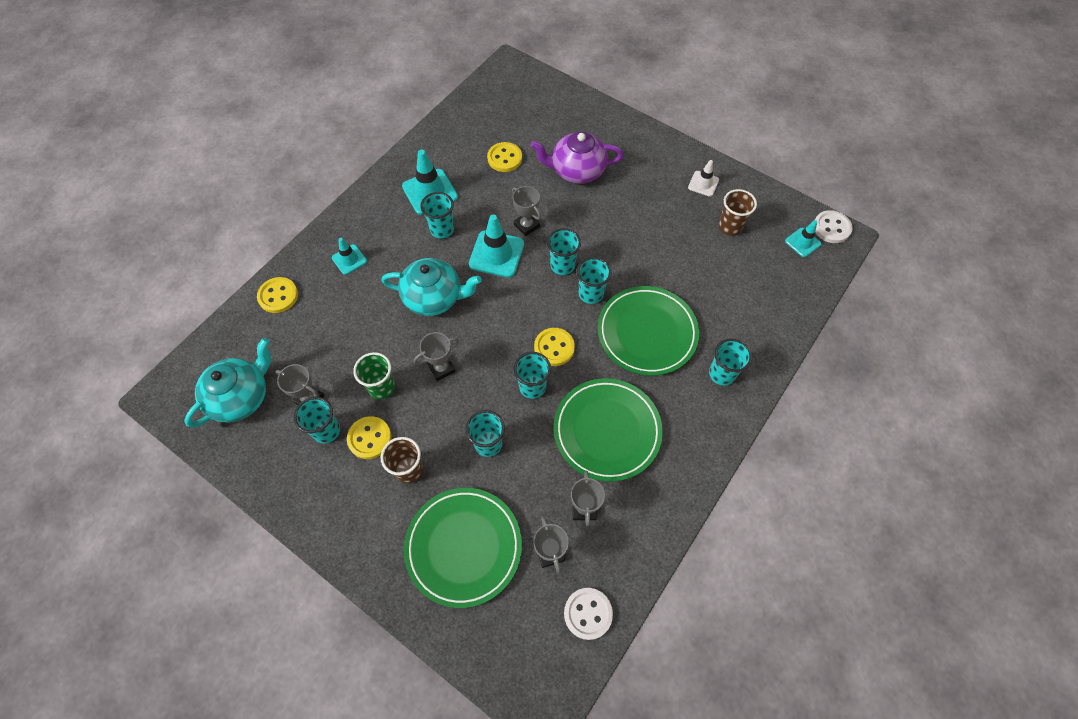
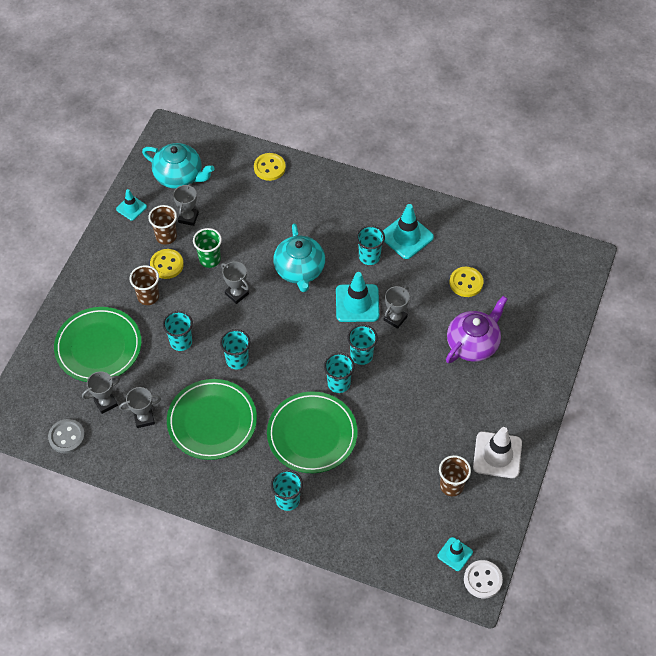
camera: 75 degrees right, 5 degrees down
turquoise cup [294,397,340,444] -> brown cup [148,205,177,245]
turquoise traffic cone [332,238,367,275] -> turquoise traffic cone moved to [116,189,147,221]
purple teapot [531,131,623,184] -> purple teapot turned 60 degrees clockwise [446,296,508,363]
yellow button [534,328,575,366] -> none
white button [564,588,613,640] -> grey button [48,419,85,454]
white traffic cone [688,160,719,197] -> white traffic cone [473,427,522,478], size x1.73

